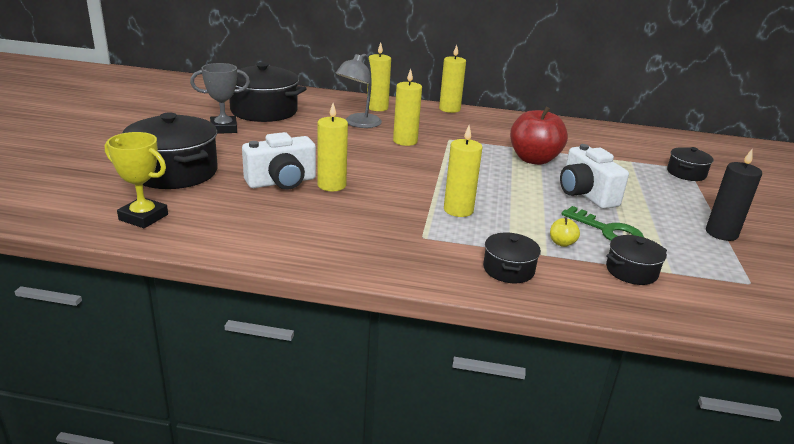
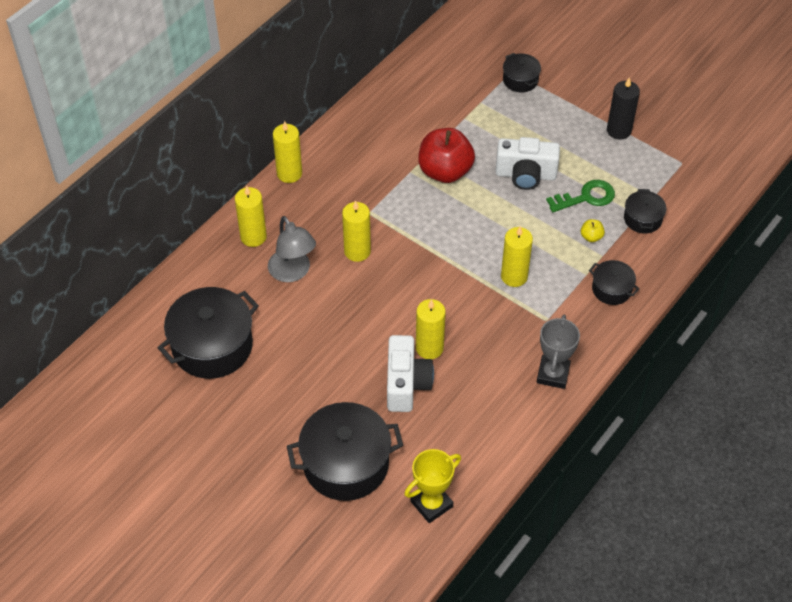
camera: 60 degrees left, 25 degrees up
grey trophy [190,63,250,134] -> grey trophy moved to [537,315,580,389]

